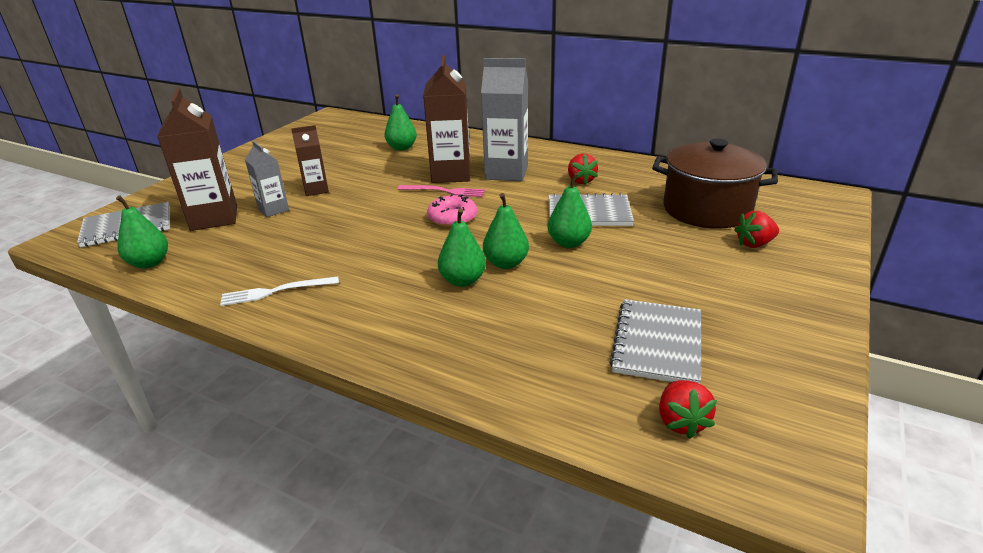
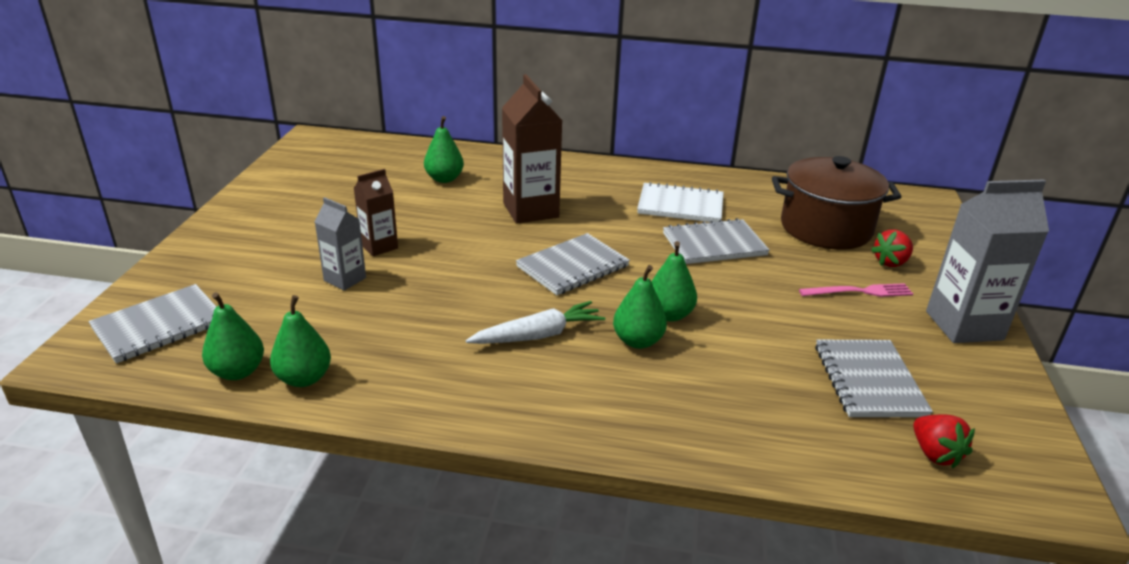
camera: 20 degrees left, 0 degrees up
brown carton [157,88,237,231] -> none
white fork [220,276,339,306] -> none
pink fork [398,185,485,197] -> pink fork moved to [799,283,913,297]
pink donut [427,194,477,227] -> grey notebook [516,233,630,295]
grey carton [481,58,528,181] -> grey carton moved to [926,179,1049,343]
green pear [548,173,592,248] -> green pear moved to [270,295,331,387]
red strawberry [568,153,598,185] -> white notebook [637,182,724,222]
none -> white carrot [466,301,605,344]

